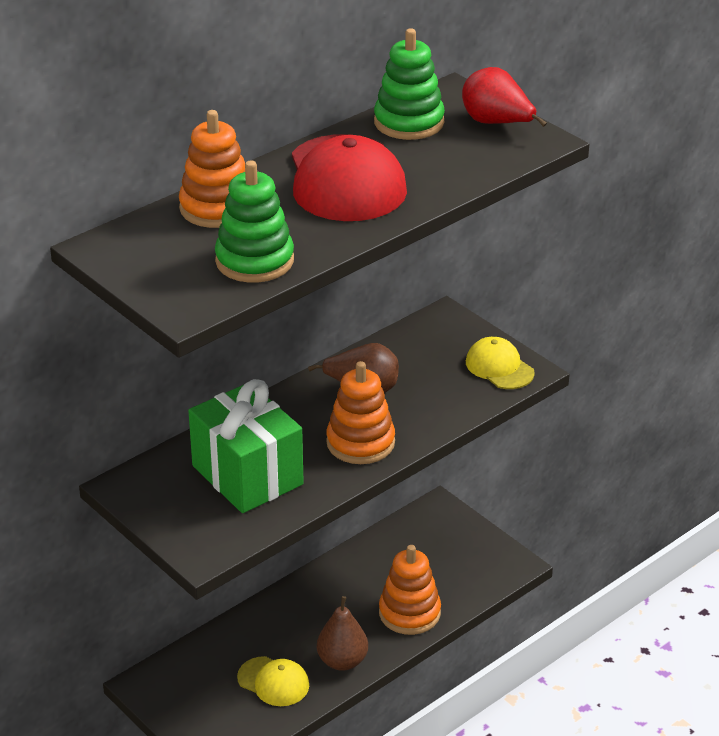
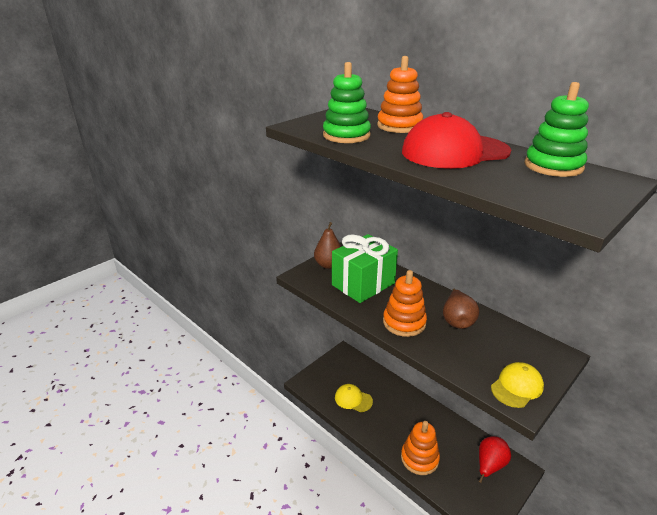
camera: 85 degrees right, 5 degrees down
yellow cap [237,656,309,706] -> yellow cap turned 90 degrees clockwise [335,384,373,412]
brown pear [317,596,368,671] -> brown pear moved to [314,222,341,269]
red pear [462,67,547,127] -> red pear moved to [479,436,511,483]

